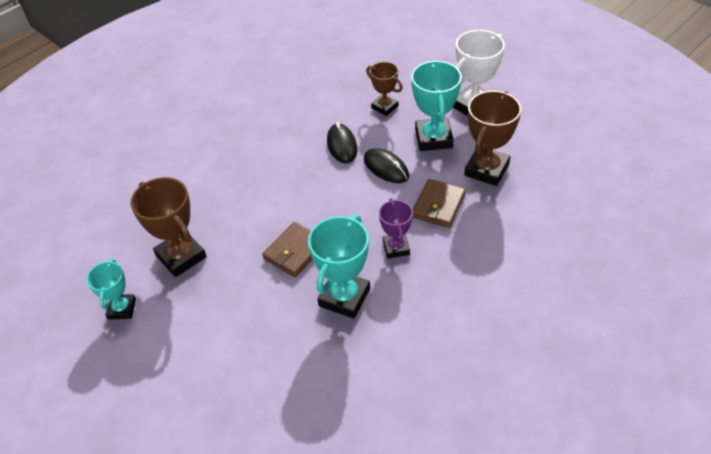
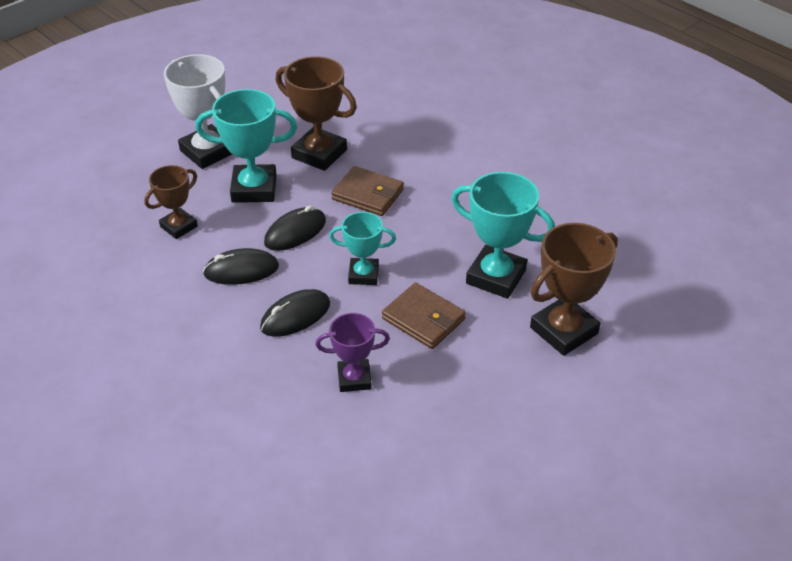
camera: 90 degrees left, 5 degrees down
turquoise trophy [87,259,136,319] -> turquoise trophy moved to [329,212,396,285]
brown trophy [130,177,207,277] -> brown trophy moved to [530,223,618,356]
purple trophy [379,198,413,259] -> purple trophy moved to [315,313,390,392]
none -> black mouse [260,289,330,337]

